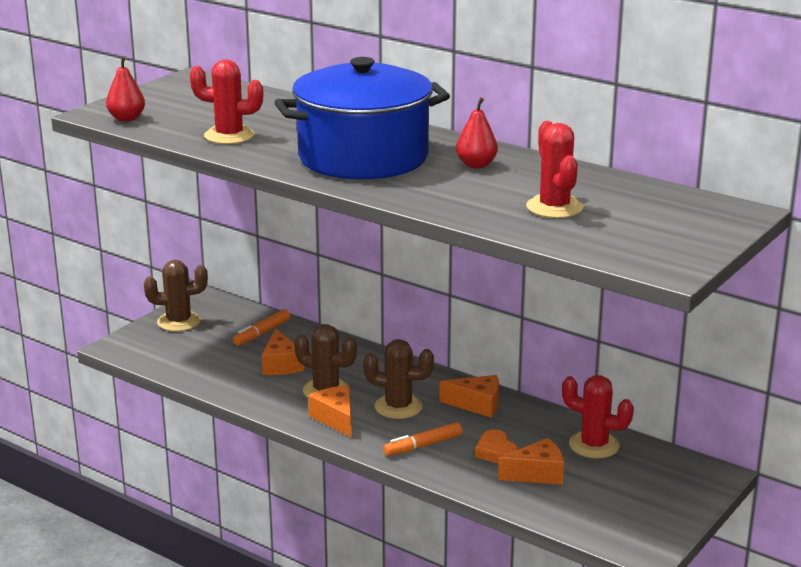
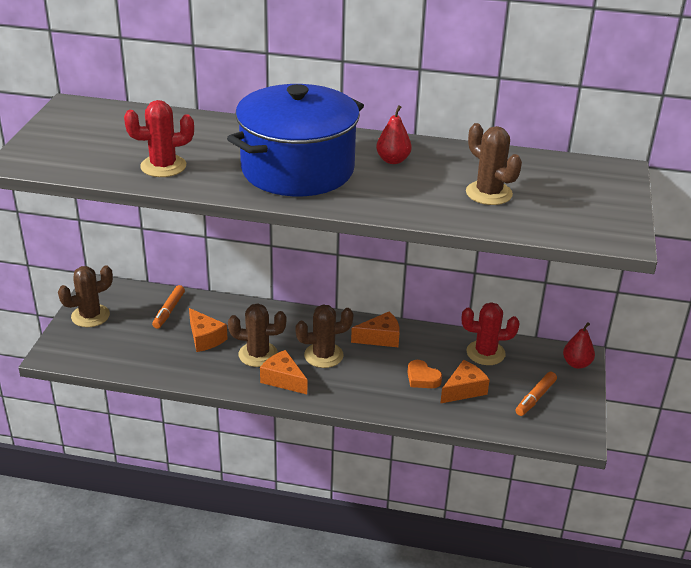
camera: 25 degrees left, 10 degrees up
red pear [106,56,145,122] -> red pear moved to [563,322,595,369]
orange marker [384,422,462,456] -> orange marker moved to [515,372,557,416]
red cactus [526,121,583,218] -> brown cactus [466,123,522,205]

